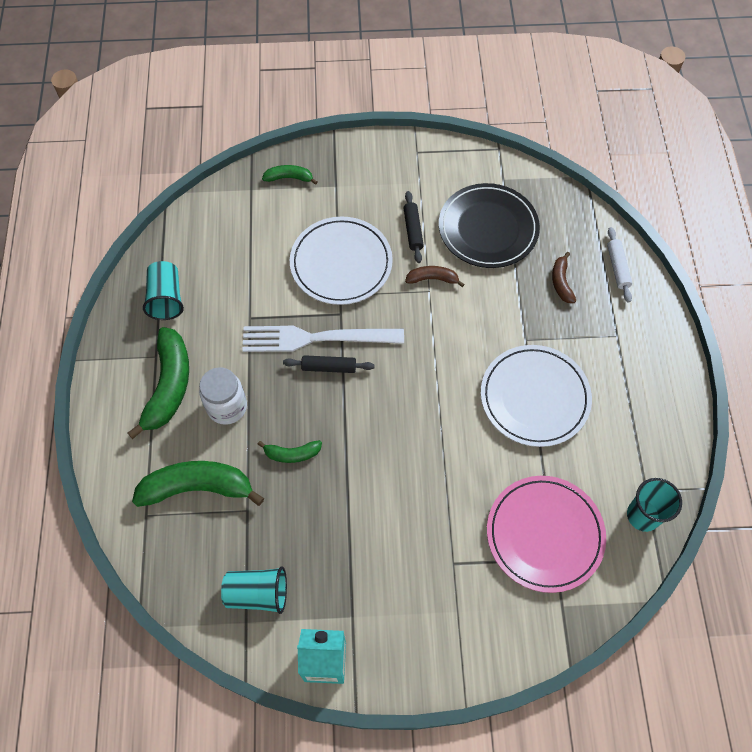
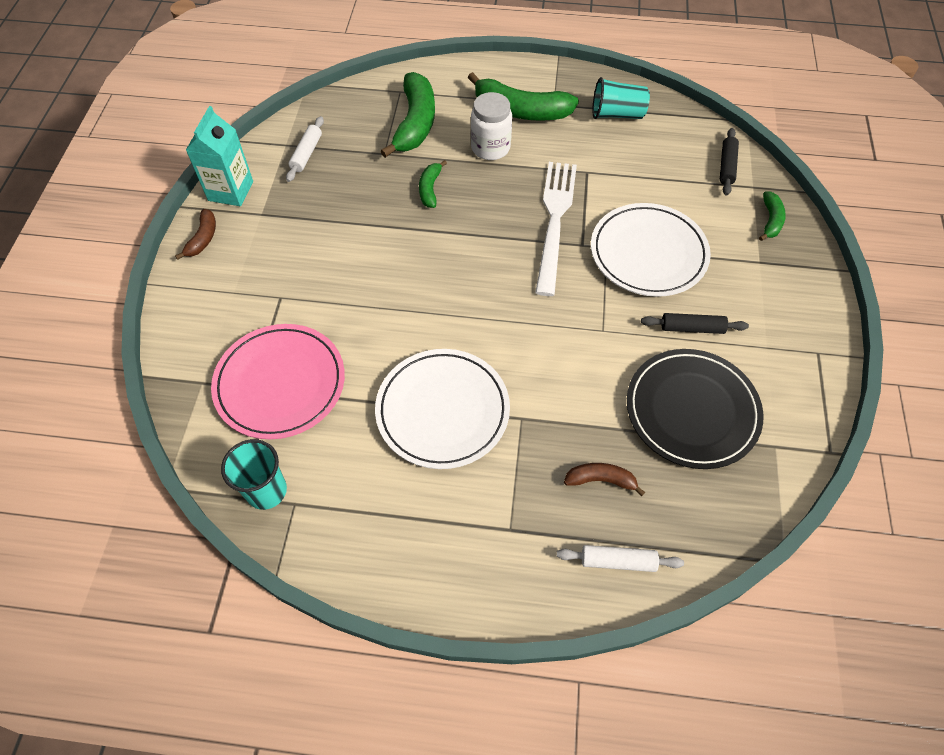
camera: 100 degrees right, 5 degrees down
turquoise cup [221,567,287,614] -> white rolling pin [286,116,324,182]
black rolling pin [283,355,375,373] -> black rolling pin moved to [720,128,739,195]
brown banana [405,266,464,287] -> brown banana moved to [175,209,216,260]

